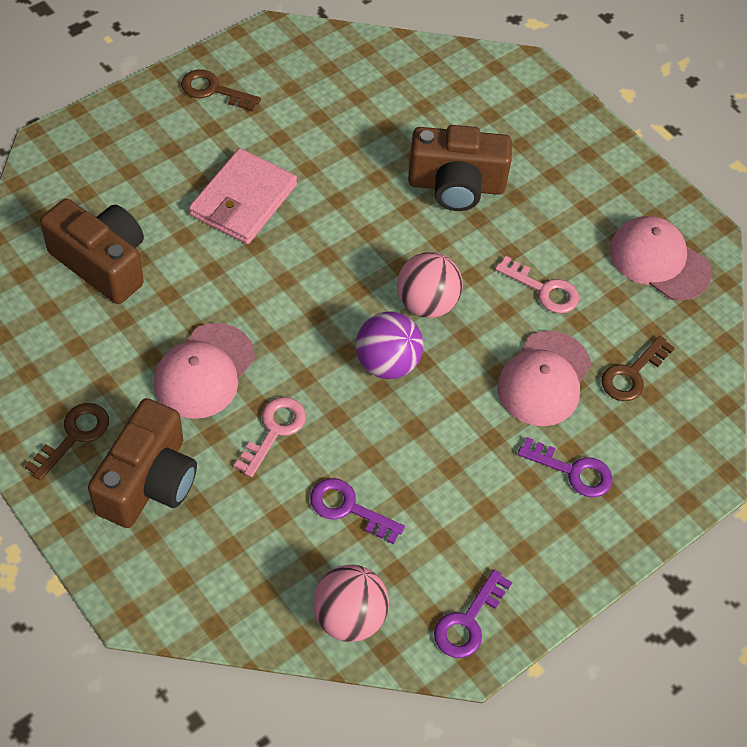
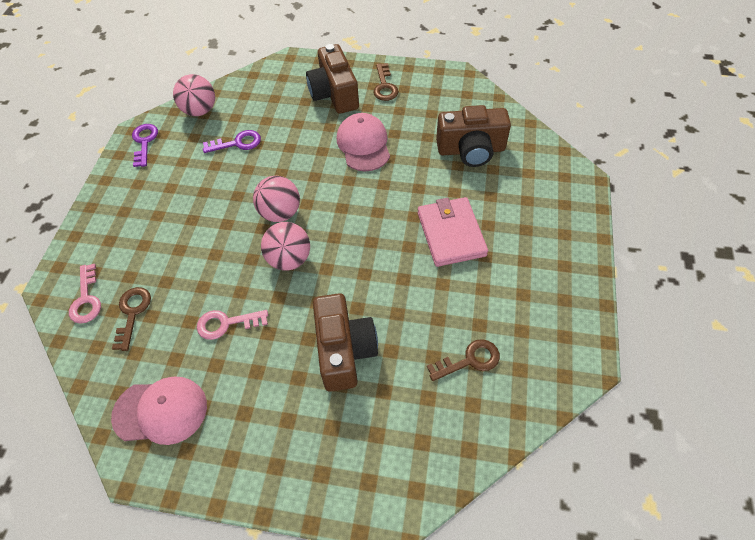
camera: 145 degrees right, 0 degrees up
brown key [181,69,261,112] -> brown key moved to [427,339,500,381]
pink key [234,397,306,478] -> pink key moved to [69,264,101,324]
purple ball [356,312,423,379] -> pink ball [253,176,300,222]
brown camera [408,125,512,211] -> brown camera turned 120 degrees clockwise [313,293,378,392]
pink cap [497,331,591,426] -> none
purple key [518,437,613,497] -> none

